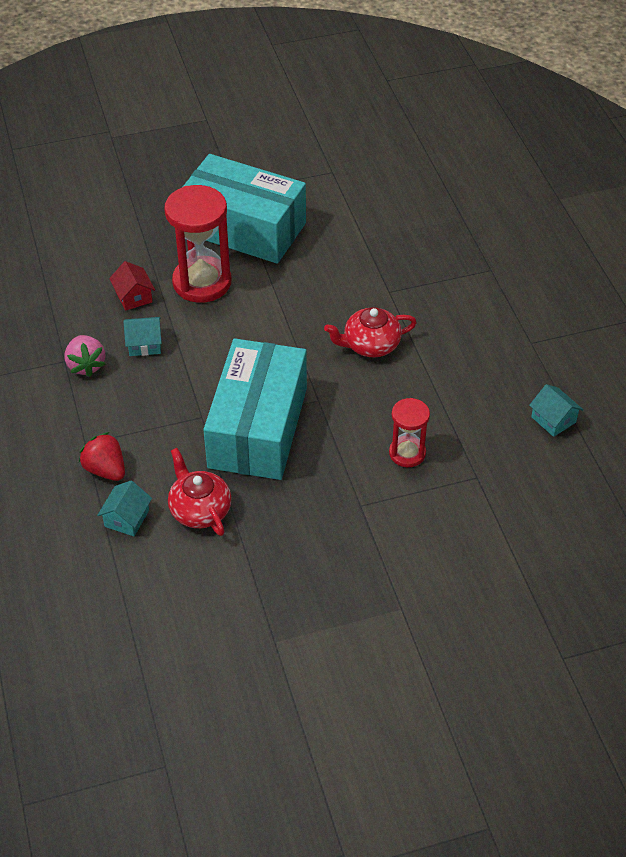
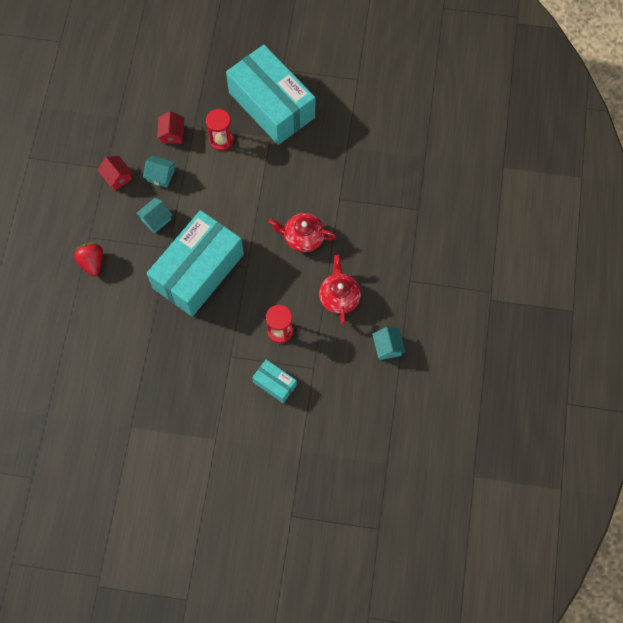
camera: 25 degrees right, 20 degrees up
pink strawberry [64,335,106,377] -> red house [97,156,133,191]
turquoise house [97,481,152,536] -> turquoise house moved to [136,198,172,233]
red hourglass [164,185,231,303] -> red hourglass [206,109,233,151], size x0.56
red teapot [168,448,232,536] -> red teapot moved to [319,255,361,324]
none -> turquoise box [252,360,297,403]

